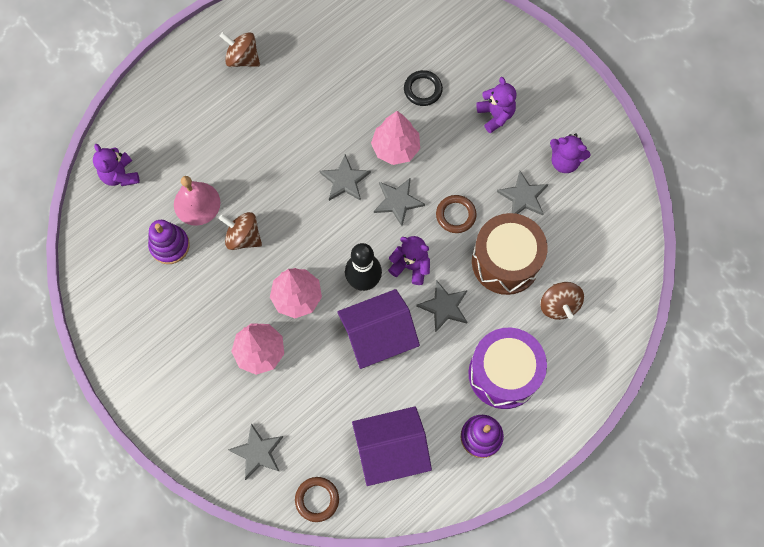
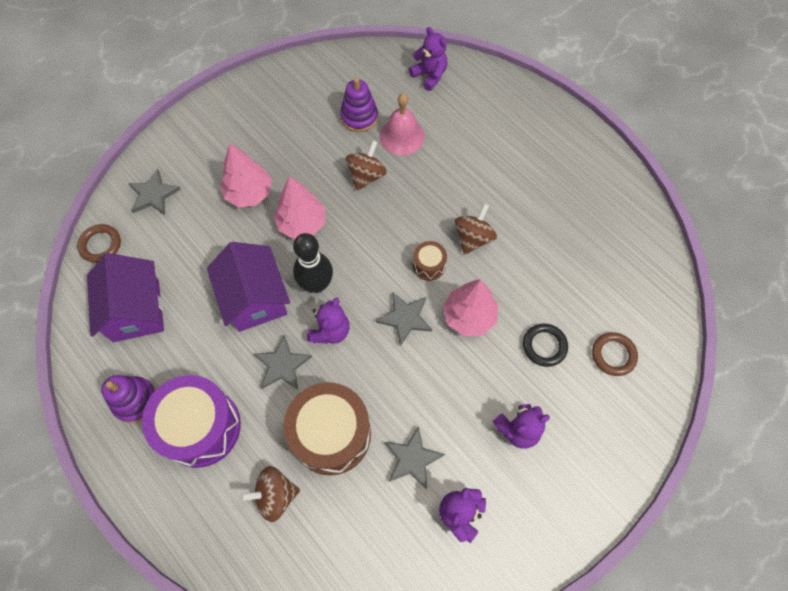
camera: 90 degrees right, 5 degrees down
purple teddy bear [93,143,140,186] -> purple teddy bear turned 75 degrees clockwise [409,27,447,91]
brown spinning top [220,32,260,67] -> brown spinning top moved to [454,203,497,255]
grey star [319,154,371,201] -> brown drum [413,241,447,281]
brown ring [436,195,477,233] -> brown ring moved to [592,332,638,376]

